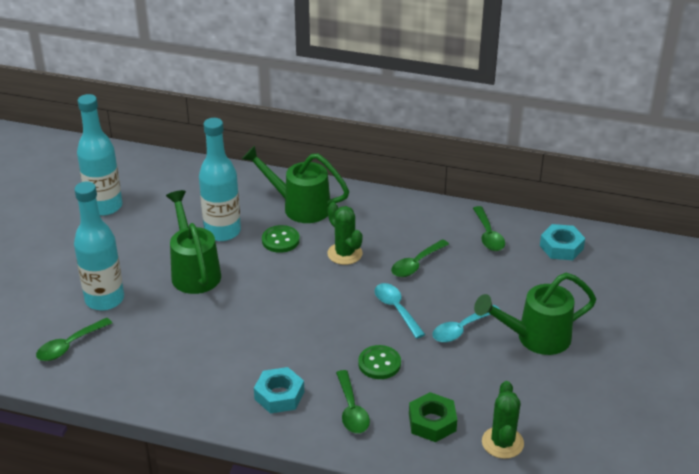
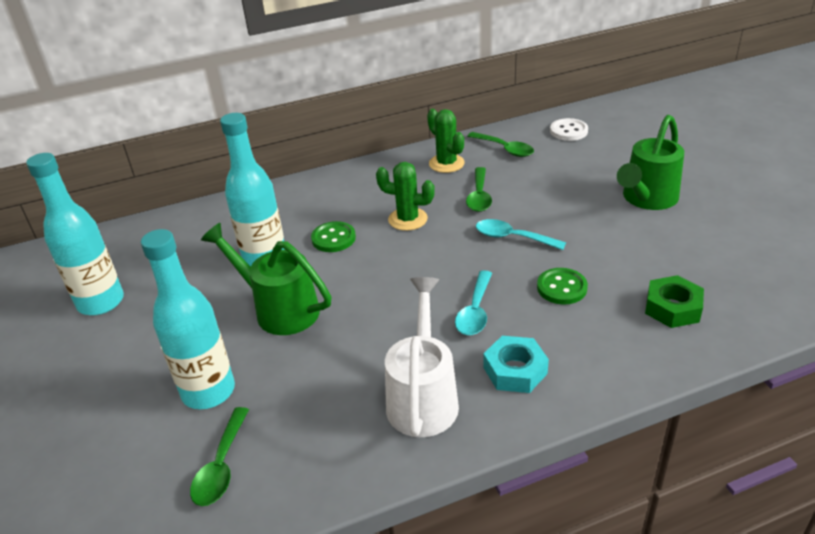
camera: 35 degrees left, 0 degrees up
green watering can [242,145,349,223] -> none
green spoon [336,370,370,433] -> none
turquoise spoon [432,305,500,342] -> turquoise spoon moved to [455,270,492,335]
green cactus [482,381,524,459] -> green cactus moved to [427,109,465,173]
turquoise nut [540,224,585,260] -> white button [550,118,588,141]
none -> white watering can [385,277,459,437]

